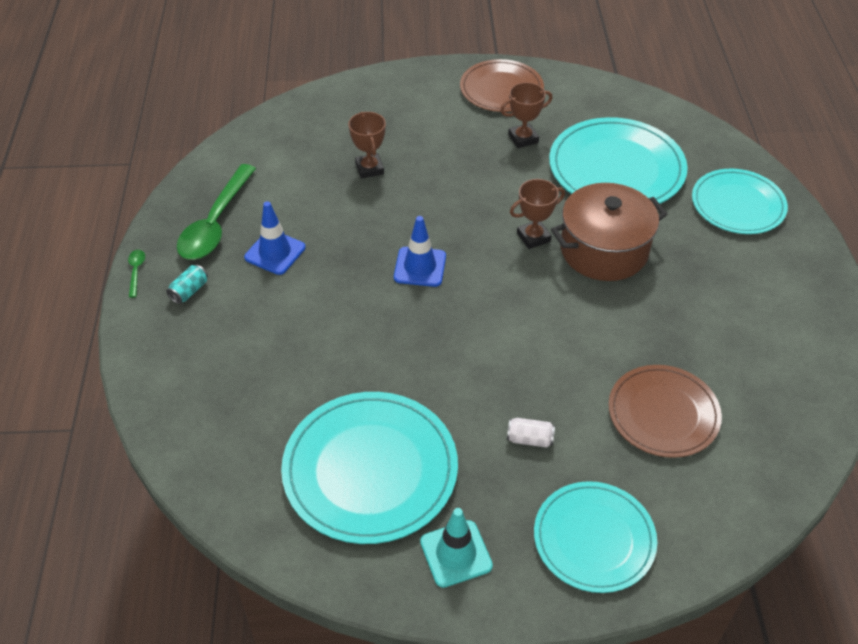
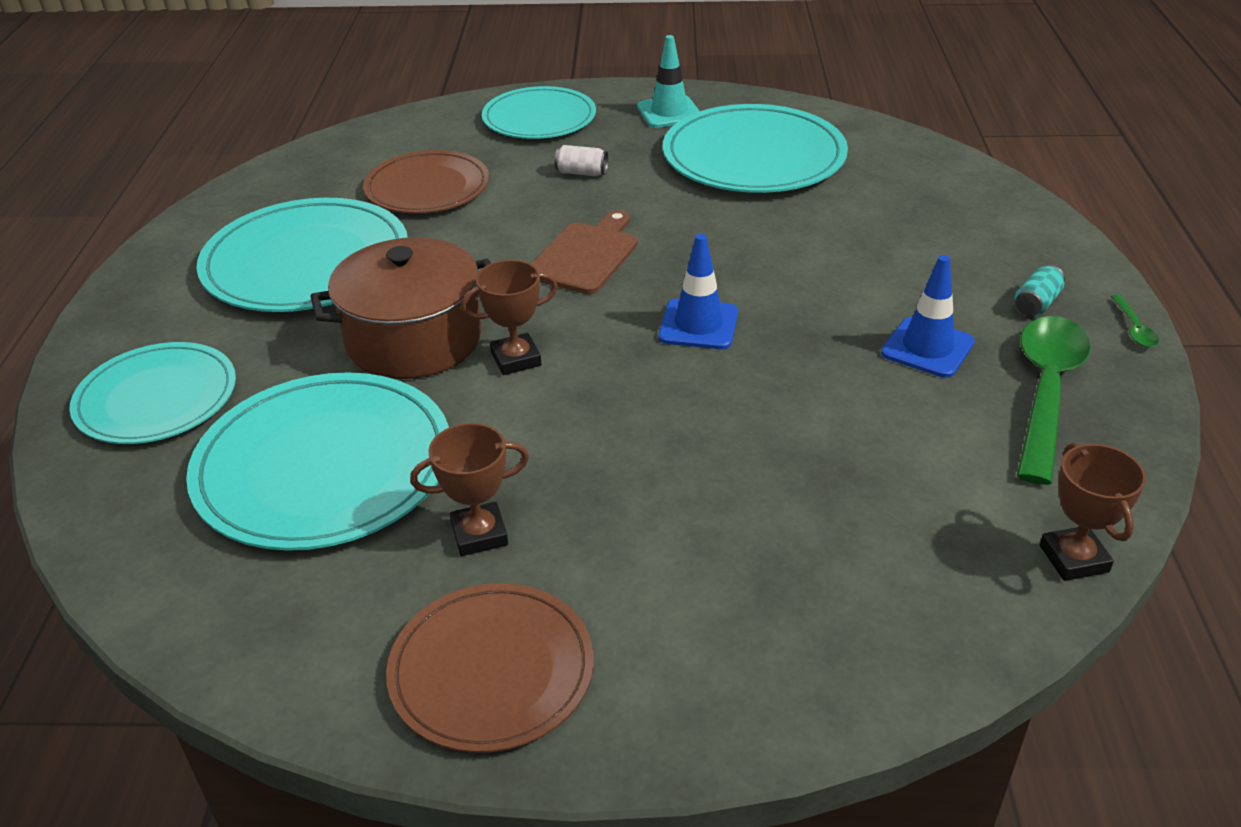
camera: 175 degrees left, 10 degrees down
brown trophy [348,112,386,179] -> brown trophy moved to [1040,443,1146,581]
none -> turquoise plate [196,198,408,312]
none -> brown cutting board [531,210,638,294]

